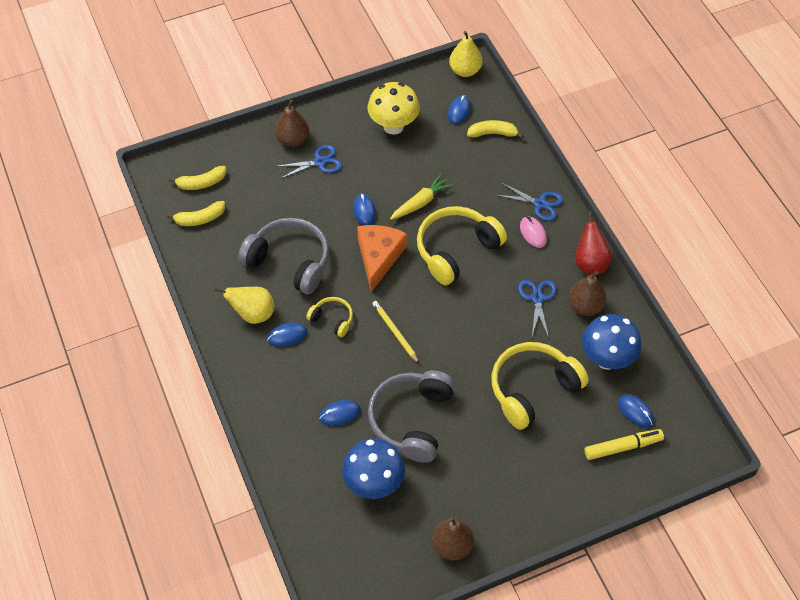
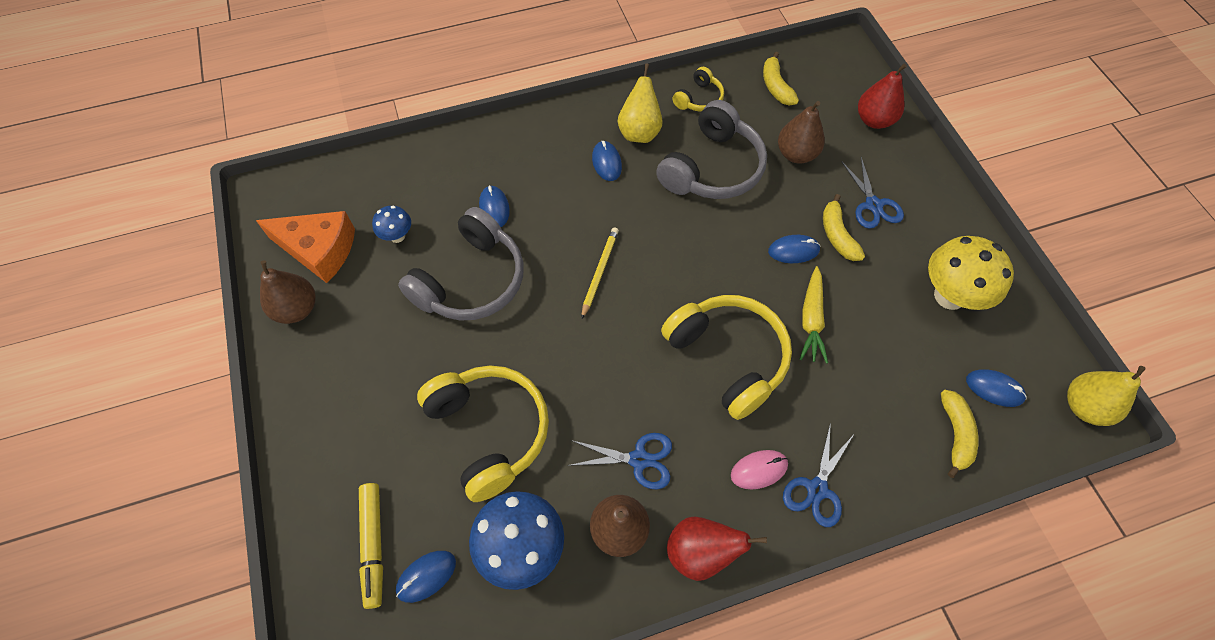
camera: 95 degrees right, 5 degrees up
yellow banana [169,166,226,190] -> yellow banana moved to [823,194,865,261]
brown pear [275,100,309,147] -> brown pear moved to [778,101,825,163]
yellow headphones [306,297,353,337] -> yellow headphones moved to [673,67,724,112]
blue mushroom [342,438,405,499] -> blue mushroom [372,206,411,243], size x0.52
orange cheese [357,225,407,292] -> orange cheese moved to [256,211,355,283]
grey headphones [368,370,455,463] -> grey headphones turned 105 degrees clockwise [398,207,523,321]
yellow pencil [372,301,419,363] -> yellow pencil turned 45 degrees counterclockwise [581,227,619,319]
yellow carrot [390,174,453,220] -> yellow carrot turned 45 degrees clockwise [800,266,828,364]
none -> red pear [858,63,907,129]

